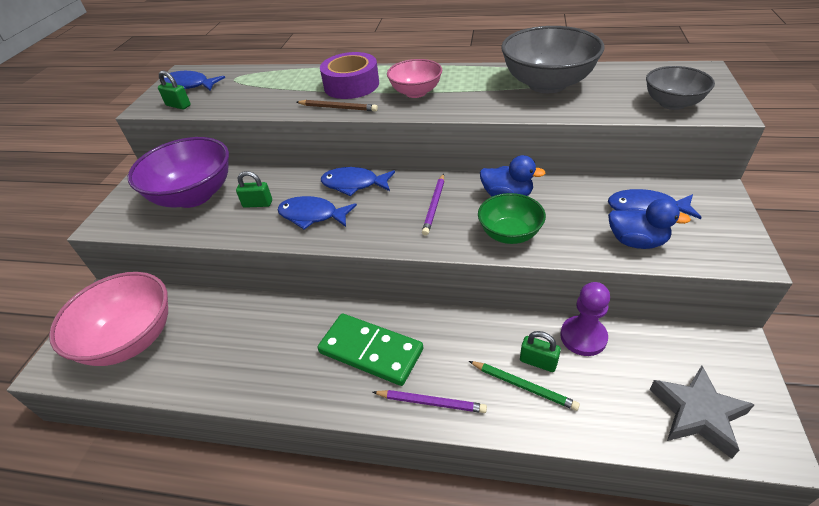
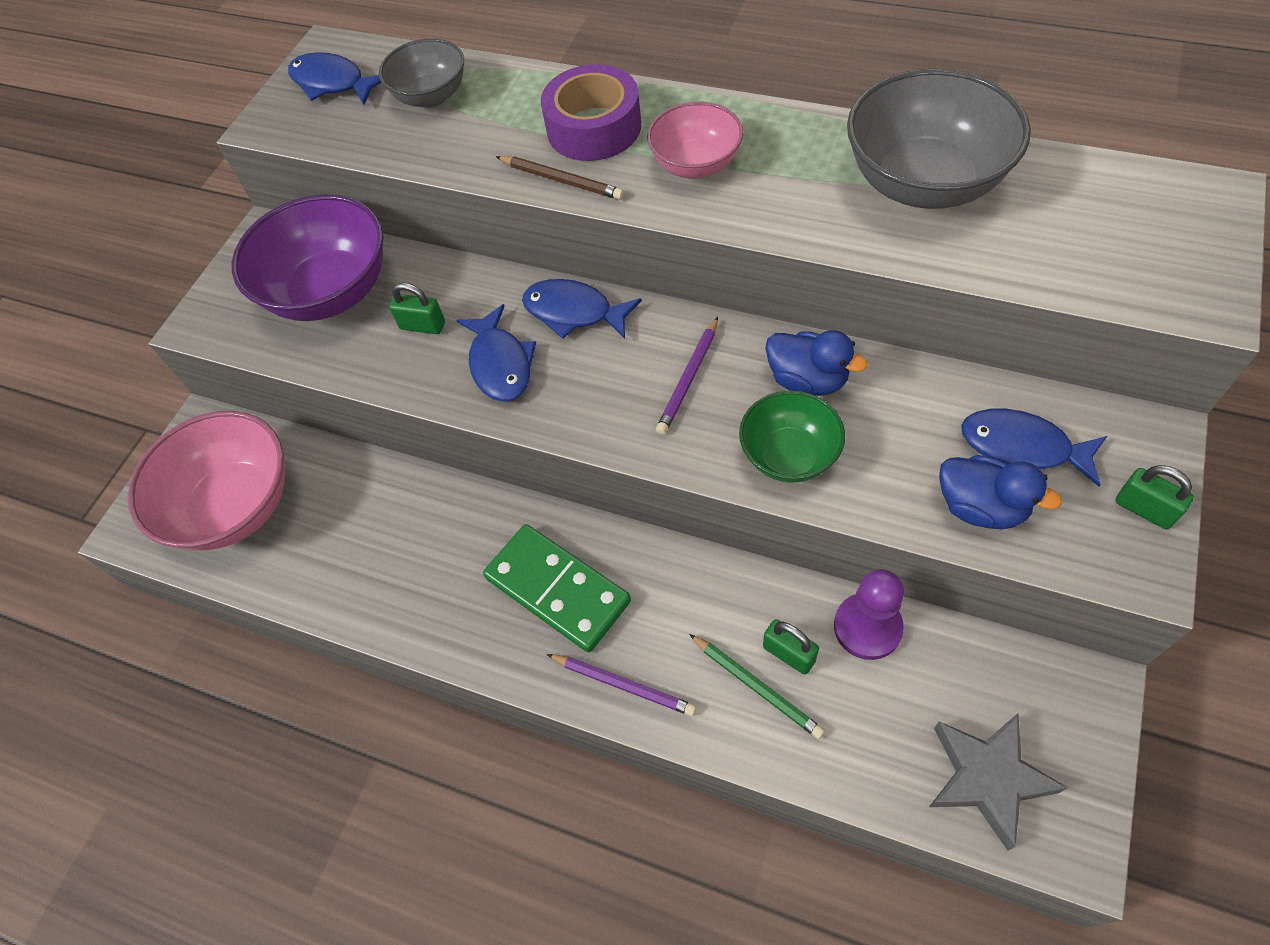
camera: 15 degrees right, 15 degrees up
green padlock [158,70,191,110] -> green padlock moved to [1115,465,1194,529]
blue fish [277,196,357,230] -> blue fish turned 135 degrees counterclockwise [456,304,536,402]
grey bowl [646,66,715,110] -> grey bowl moved to [379,38,464,108]

